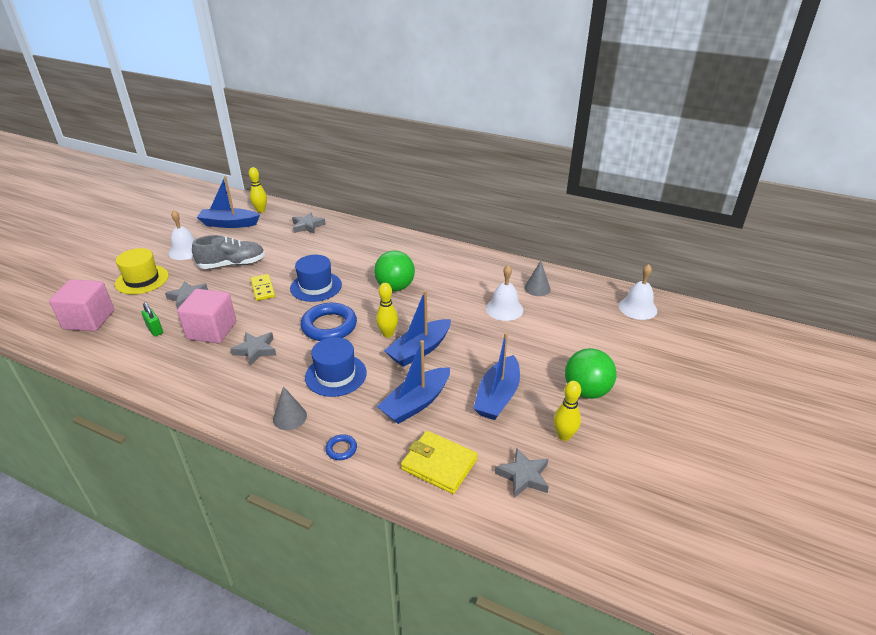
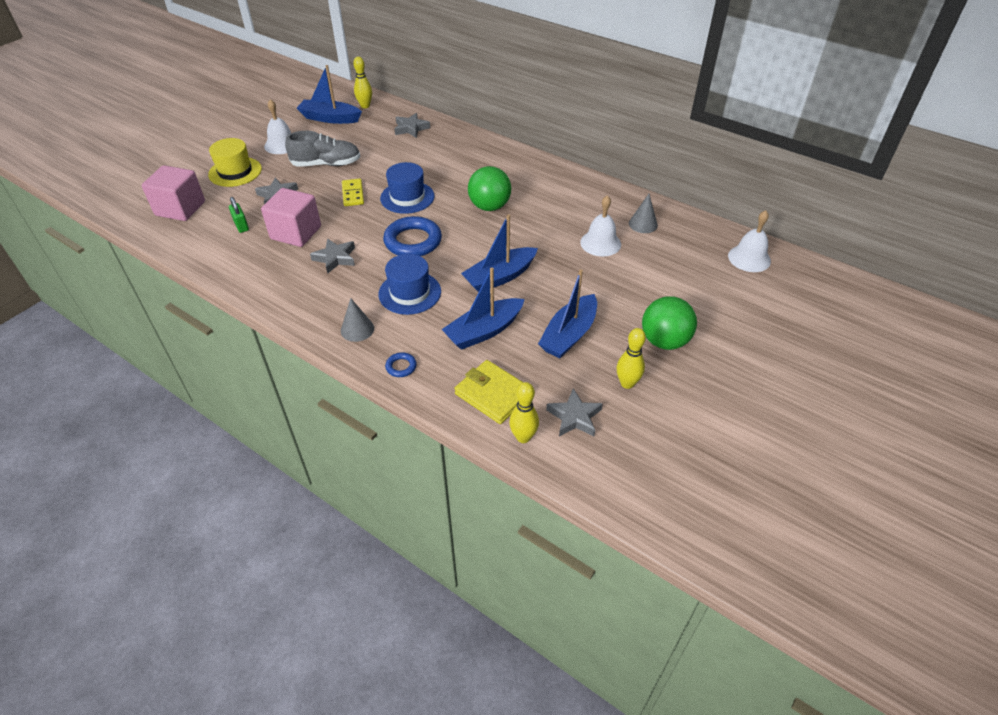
camera: 10 degrees right, 10 degrees up
yellow bowling pin [376,283,398,338] -> yellow bowling pin moved to [509,382,539,443]

